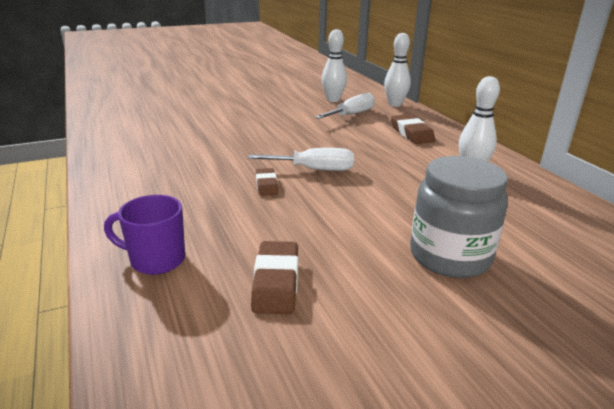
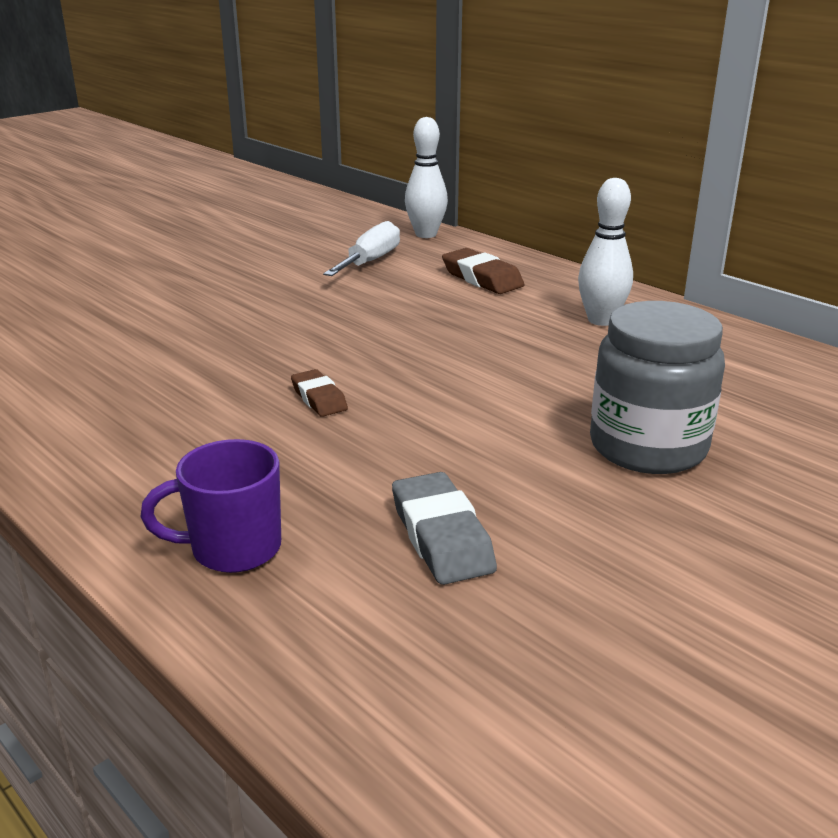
camera: 20 degrees left, 0 degrees up
white screwdriver [248,148,354,171] -> none
brown eraser [251,241,298,314] -> grey eraser [392,472,497,585]
white bowling pin [322,29,347,102] -> none

